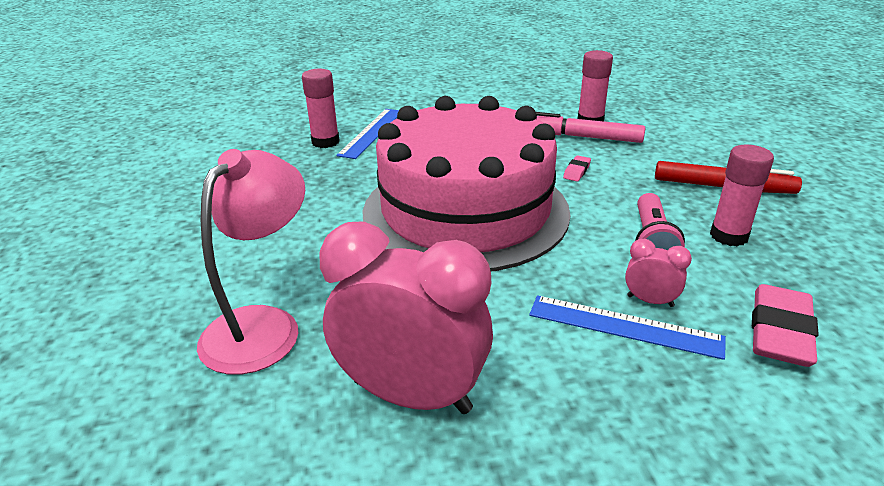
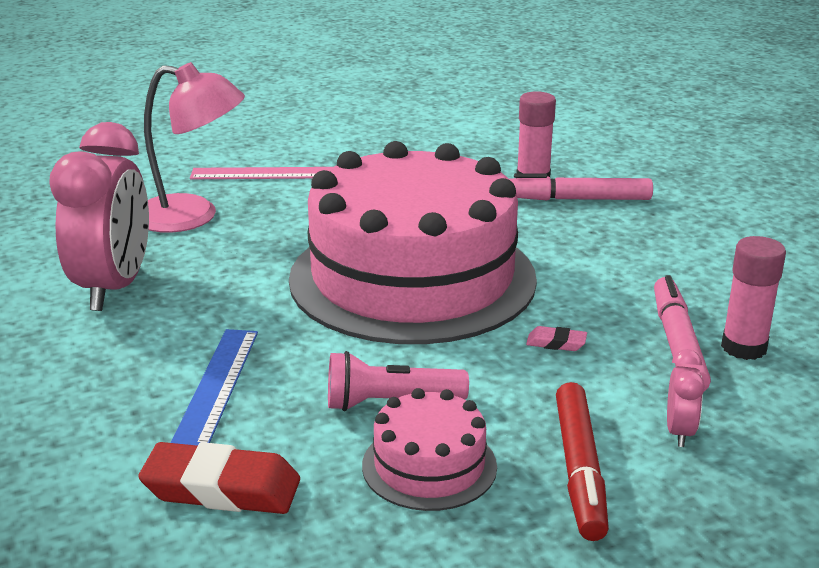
camera: 75 degrees right, 5 degrees down
blue ruler [336,109,399,159] -> pink marker [509,173,653,200]
pink clock [625,239,692,307] -> pink clock moved to [667,349,705,447]
pink glue stick [710,144,774,247] -> pink cake [362,388,497,511]
pink eraser [752,284,819,367] -> red eraser [138,442,300,514]
none -> pink ruler [190,167,332,179]

